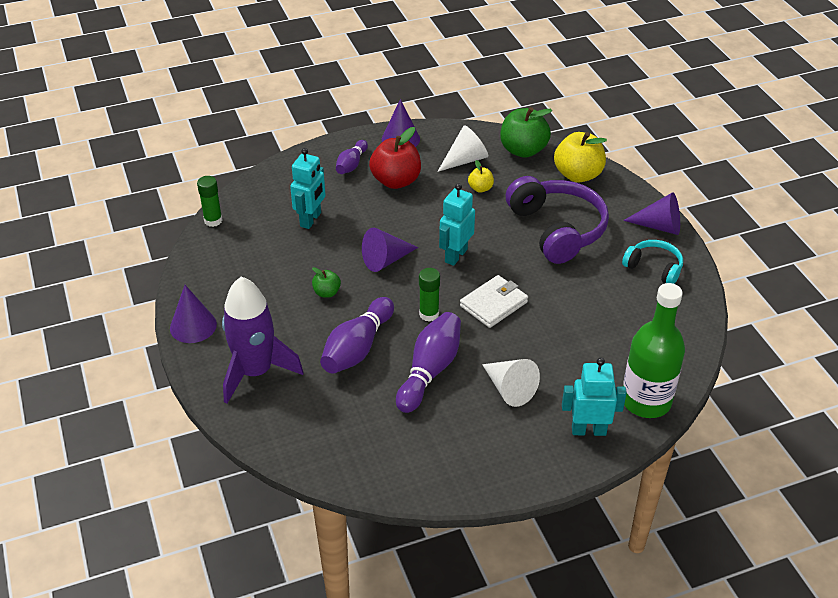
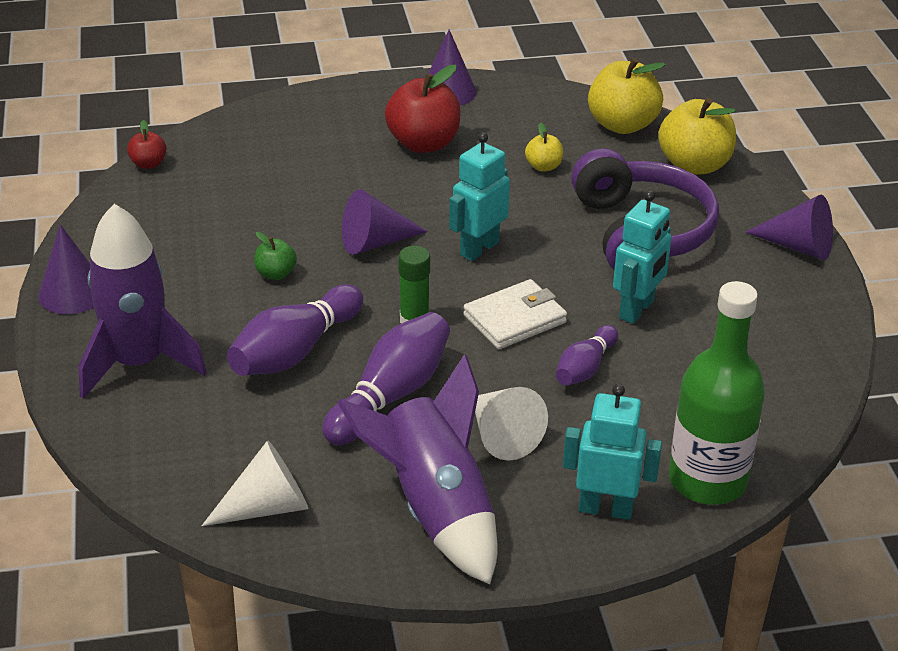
camera: 10 degrees right, 5 degrees down
green glue stick [197,176,223,227] -> red apple [127,120,166,169]
turquoise robot [290,148,326,229] -> turquoise robot moved to [613,190,672,324]
purple bowling pin [336,140,368,174] -> purple bowling pin moved to [556,325,618,386]
white cone [437,126,488,172] -> white cone moved to [202,440,308,526]
green apple [500,107,552,158] -> yellow apple [588,57,666,134]
turquoise headphones [622,240,683,284] -> none
none -> purple rocket [337,354,498,584]

